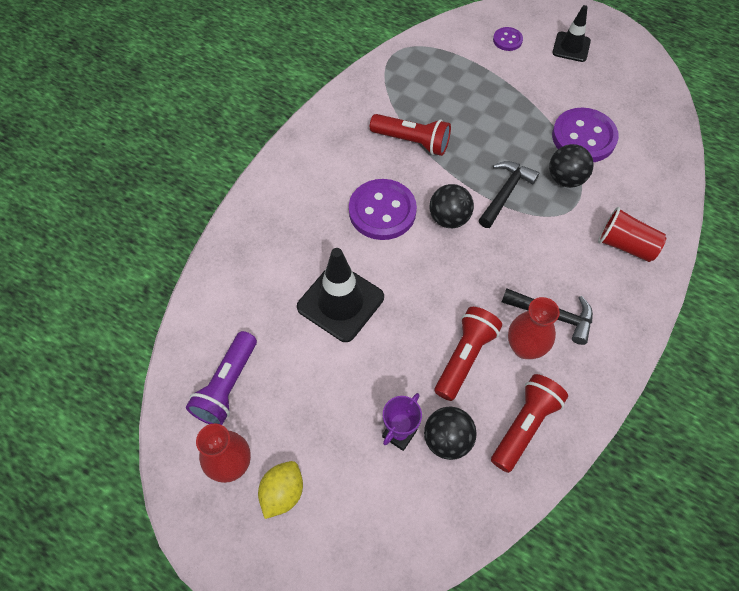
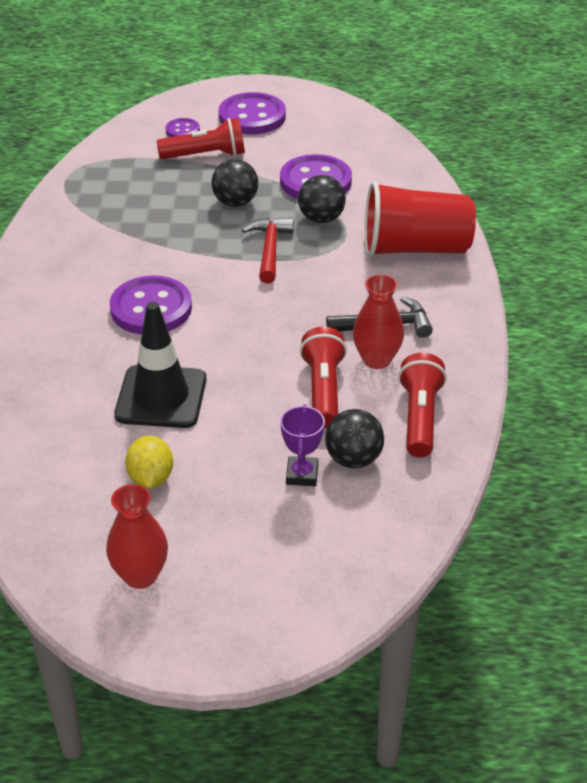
camera: 30 degrees left, 20 degrees down
purple flashlight [186,331,257,425] -> none
yellow lemon [258,461,303,519] -> yellow lemon moved to [125,435,173,488]
red flashlight [370,114,451,156] -> red flashlight moved to [157,118,245,159]
black ball [429,184,474,228] -> black ball moved to [212,159,258,207]
black hammer [479,161,539,228] -> red hammer [242,218,294,283]
black traffic cone [552,5,591,62] -> purple button [219,92,286,135]
red cup [598,207,666,262] -> red cup [364,181,476,257], size x1.68

